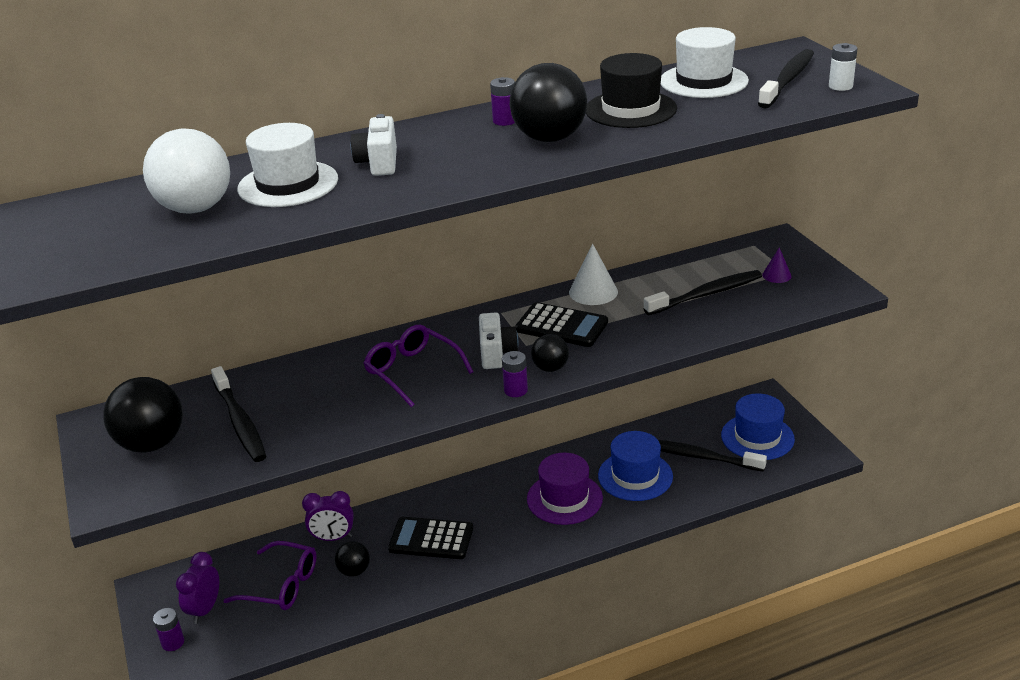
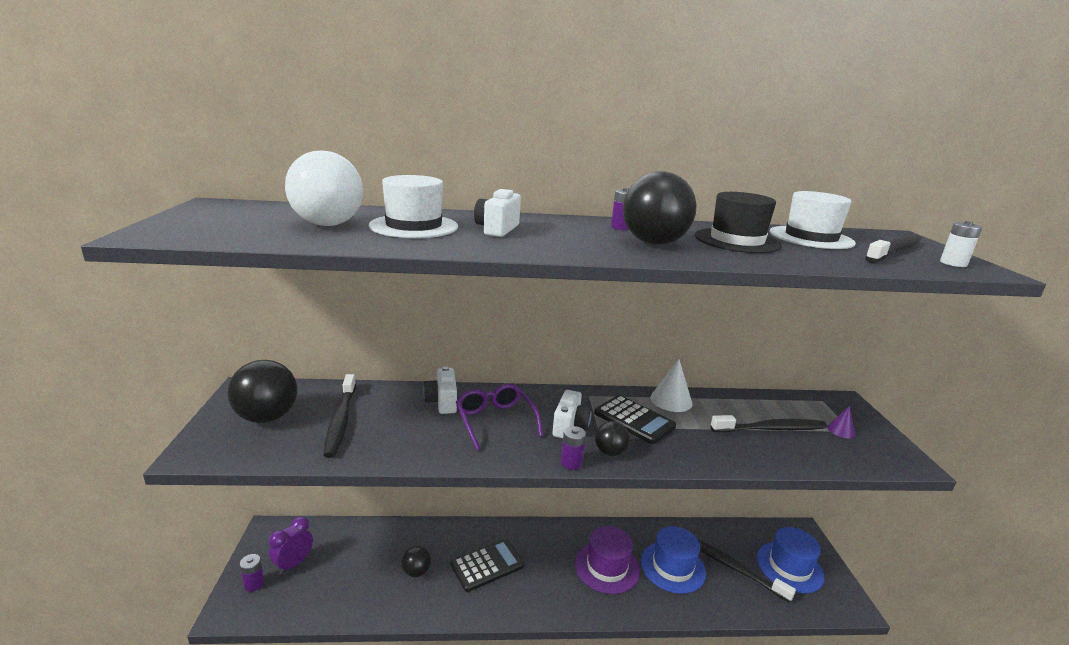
camera: 15 degrees right, 10 degrees down
purple glasses [223,541,316,610] -> none
purple clock [302,491,354,541] -> none
black calculator [388,517,473,559] -> black calculator turned 120 degrees clockwise [450,539,524,592]
none -> white camera [423,366,457,414]

